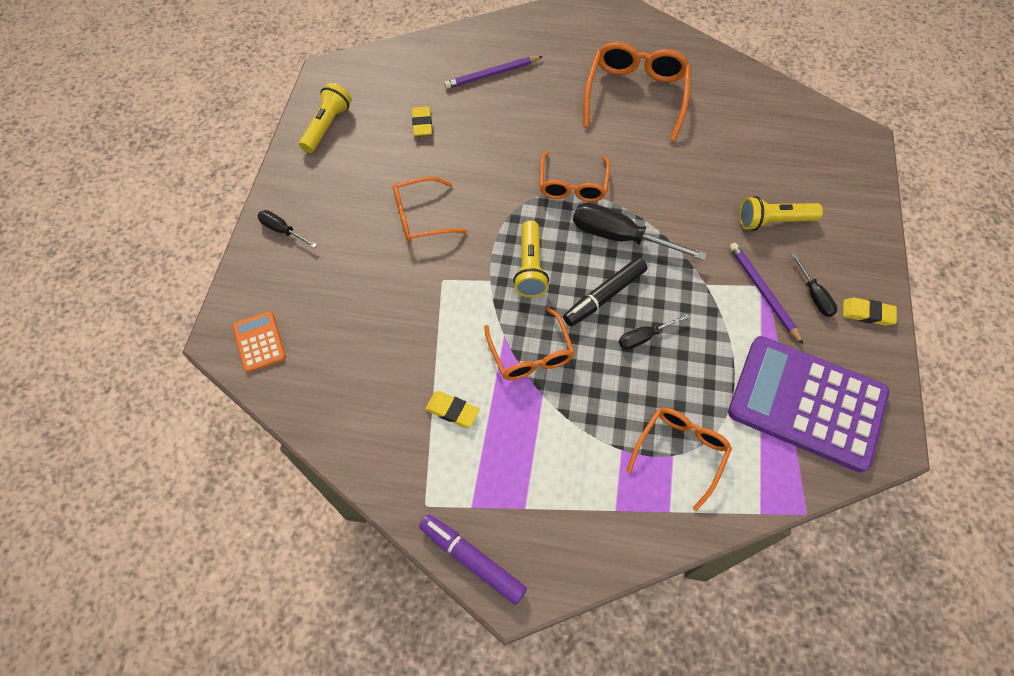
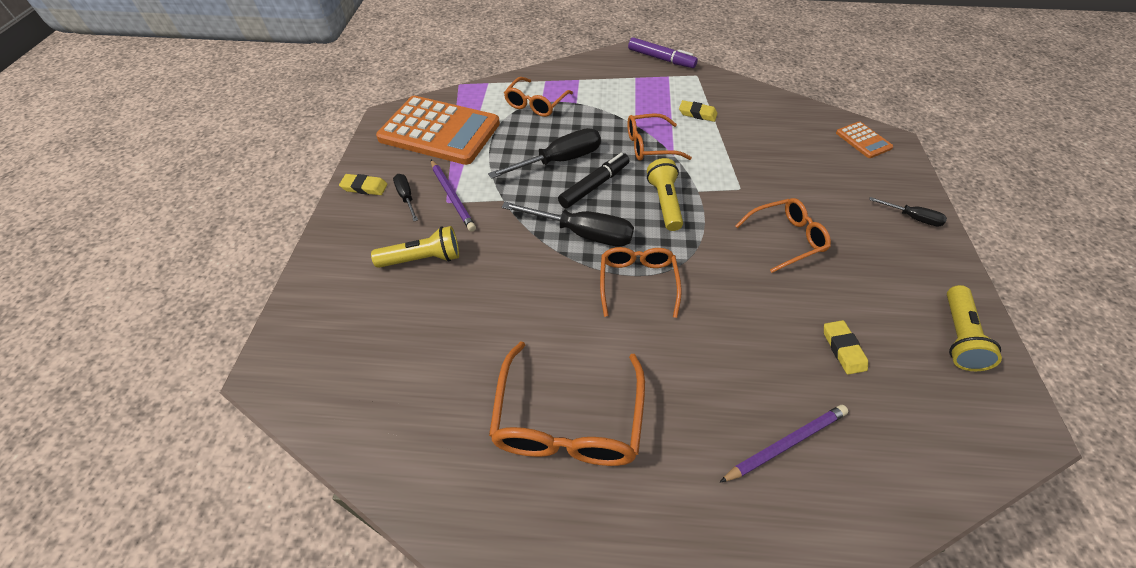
camera: 175 degrees right, 10 degrees down
orange glasses [484,307,575,380] -> orange glasses turned 75 degrees counterclockwise [627,113,692,161]
black screwdriver [619,314,690,350] -> black screwdriver [488,128,601,179], size x1.87
purple calculator [728,336,889,472] -> orange calculator [376,96,500,165]

